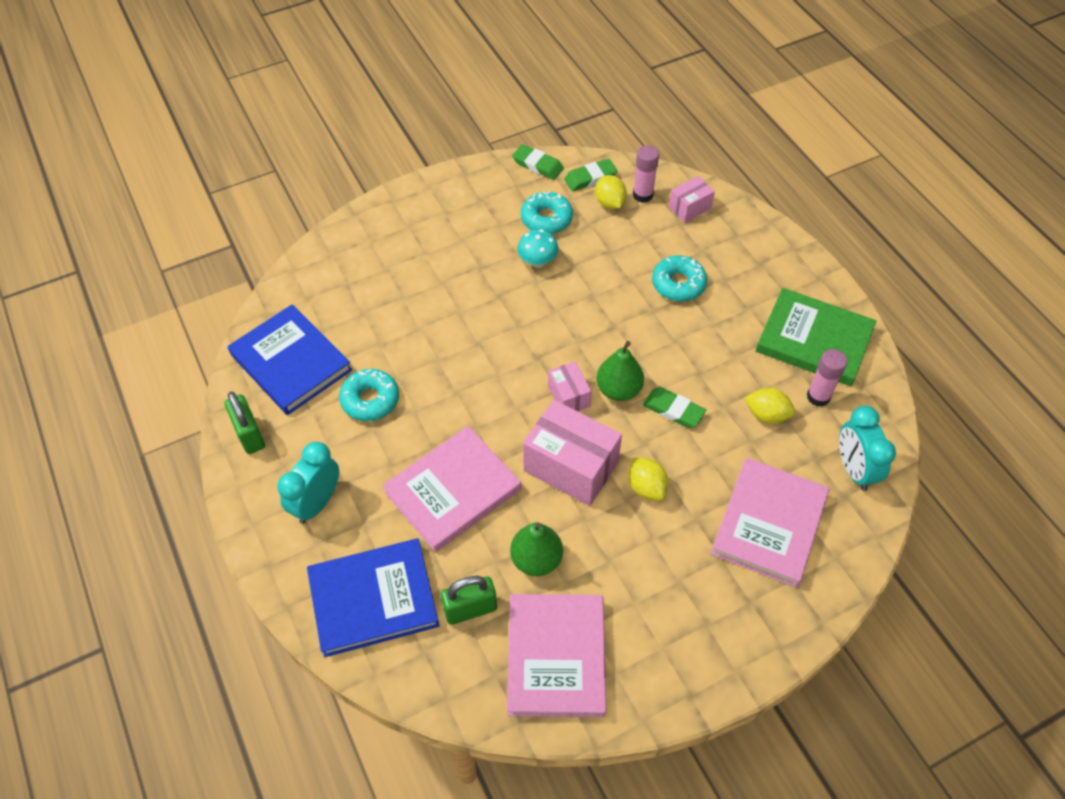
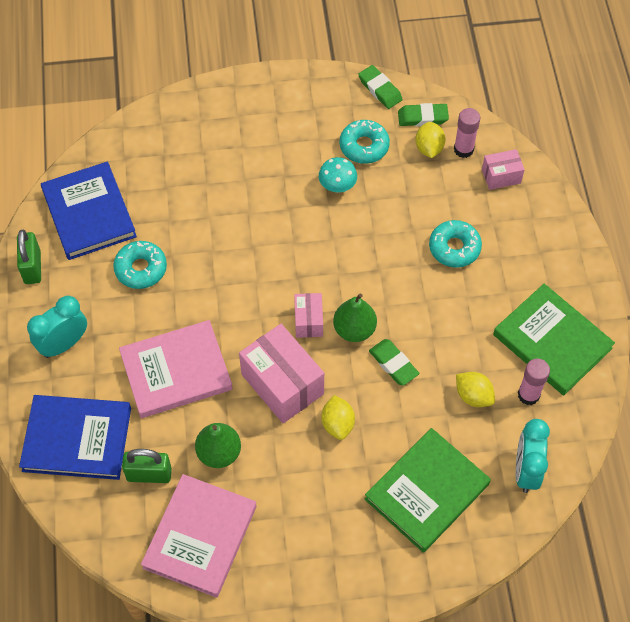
camera: 20 degrees right, 5 degrees up
pink book [710,458,829,587] -> green book [365,428,491,553]

